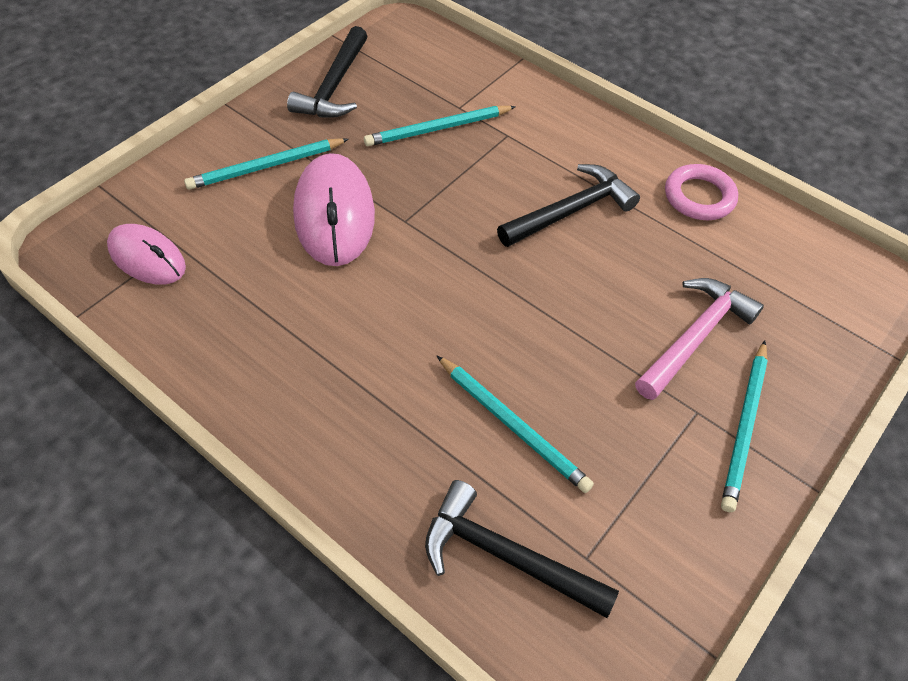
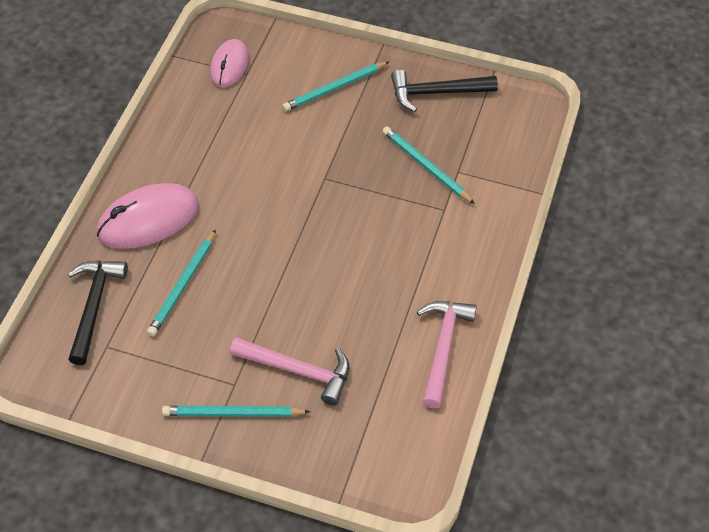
camera: 70 degrees right, 0 degrees up
turquoise pencil [184,138,349,190] -> turquoise pencil turned 75 degrees counterclockwise [282,61,390,111]
pink mouse [293,153,375,266] -> pink mouse moved to [97,183,199,249]
black hammer [497,164,640,247] -> none
pink ring [665,164,738,220] -> pink hammer [417,301,477,409]

